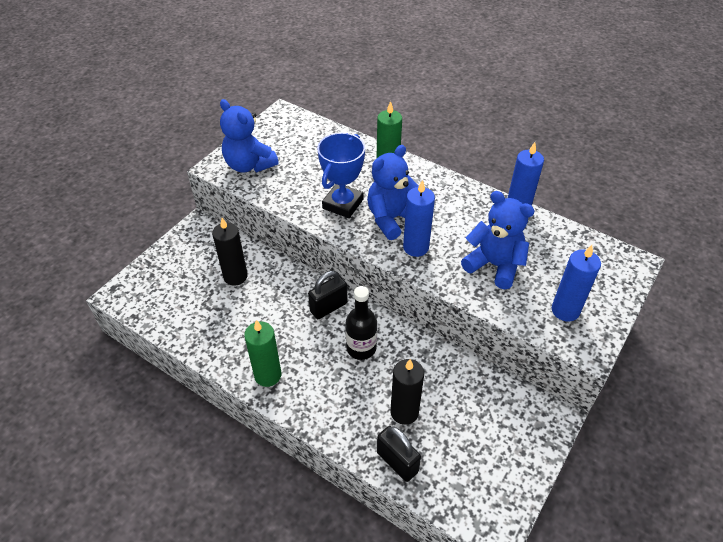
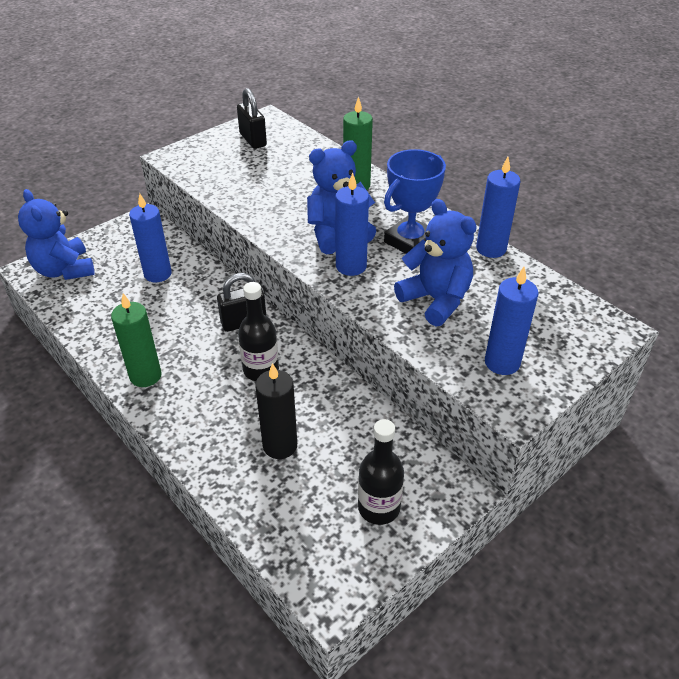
camera: 15 degrees right, 5 degrees down
black candle [212,218,248,286] -> blue candle [129,194,172,282]
blue teddy bear [220,99,279,173] -> blue teddy bear moved to [18,189,95,280]
blue trophy [317,133,365,218] -> blue trophy moved to [384,149,446,254]
black padlock [377,426,421,482] -> black padlock moved to [237,88,267,149]
none -> black bottle [358,419,404,525]

